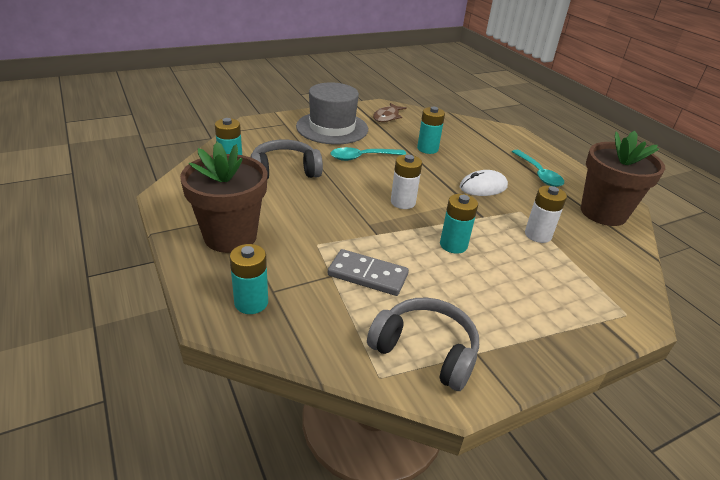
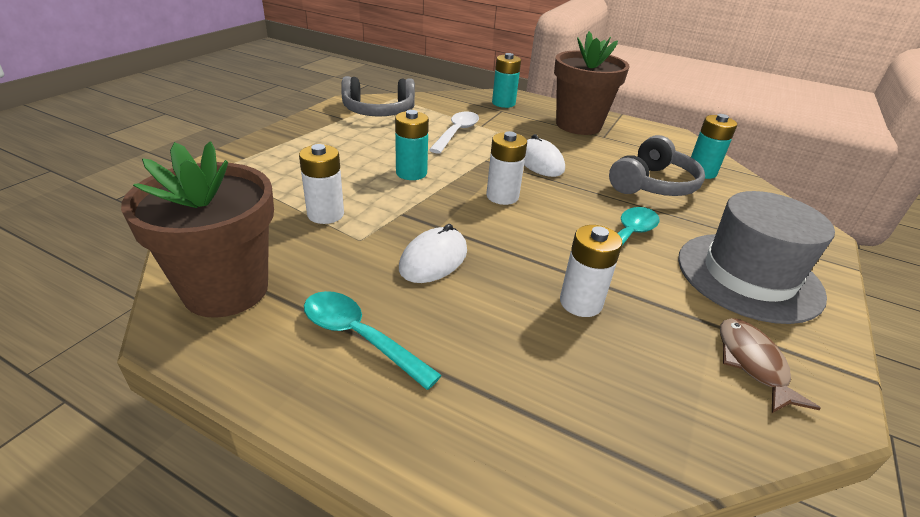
camera: 145 degrees right, 0 degrees up
grey domino [328,249,409,296] -> white spoon [429,111,479,154]
turquoise battery [417,107,445,154] -> white battery [560,225,622,317]
none -> white mouse [524,134,565,177]

